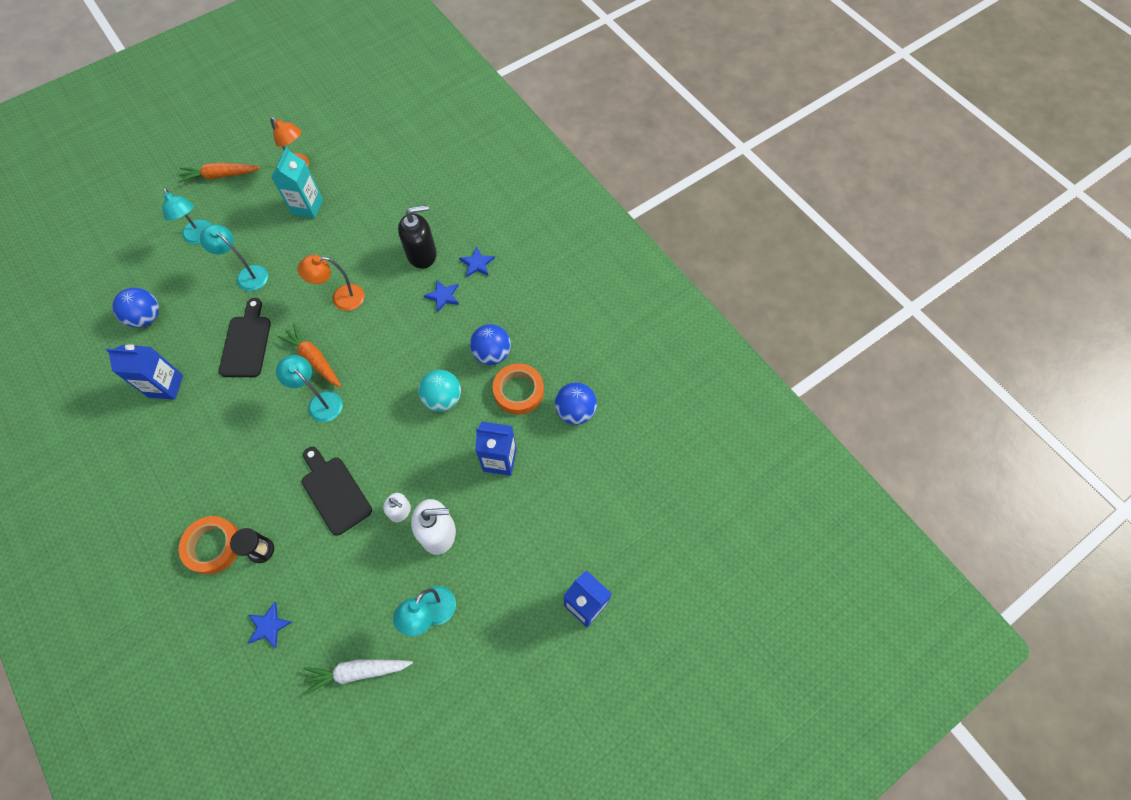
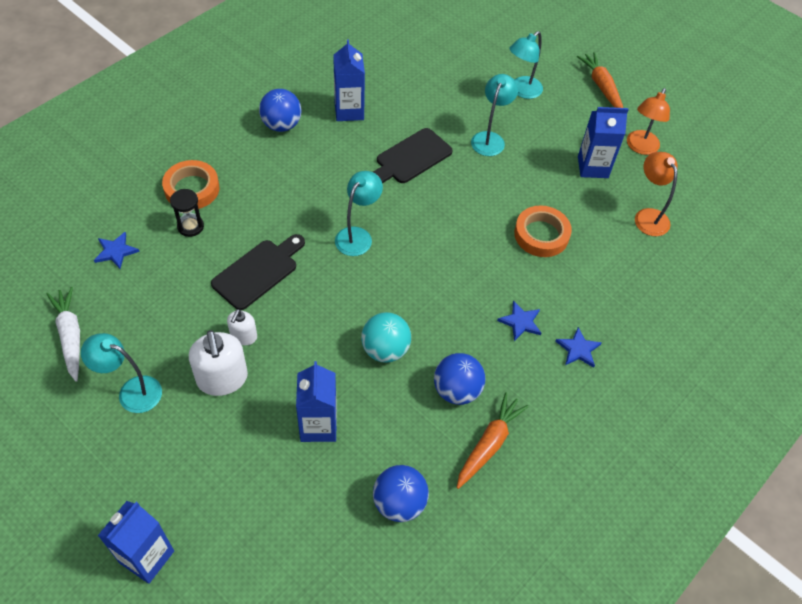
camera: 75 degrees right, 10 degrees down
blue ball [112,288,159,328] -> blue ball moved to [259,89,302,132]
black cutting board [219,298,271,377] -> black cutting board turned 150 degrees clockwise [373,128,453,183]
turquoise carton [271,147,323,218] -> blue carton [578,107,629,178]
orange carrot [278,324,342,387] -> orange carrot moved to [457,392,529,489]
orange lamp [298,255,364,311] -> orange lamp moved to [635,152,678,236]
black soap dispenser [398,205,437,269] -> none
orange tape [492,364,544,415] -> orange tape moved to [514,205,572,257]

